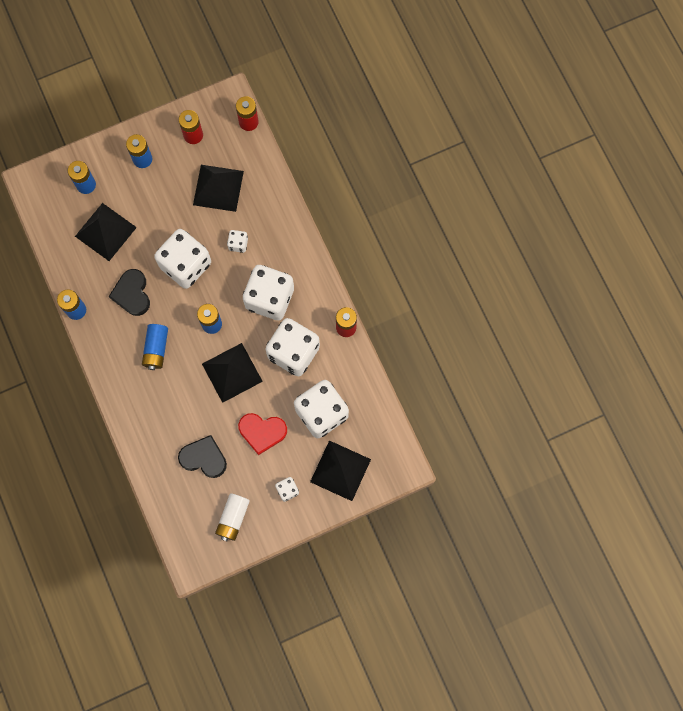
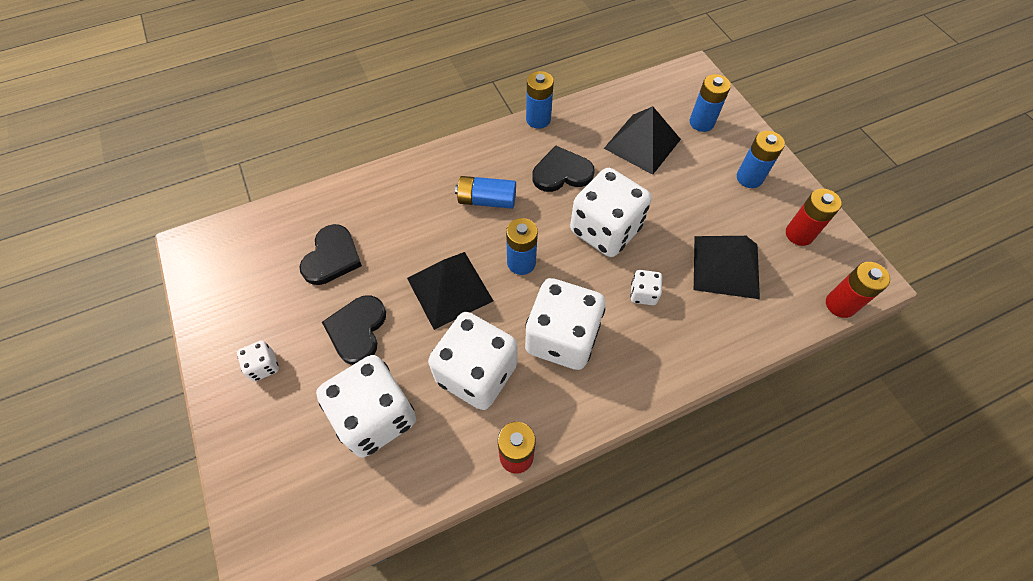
camera: 90 degrees right, 15 degrees down
white battery [215,493,250,541] -> none
red heart [238,413,287,455] -> black heart [322,295,386,365]
black pyramid [310,440,371,501] -> none

